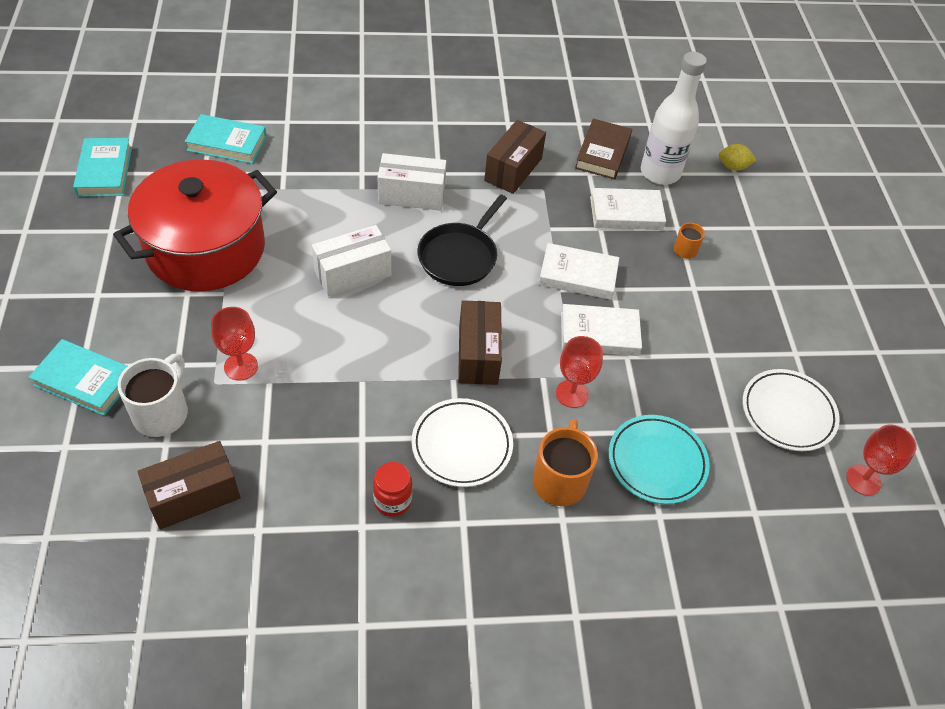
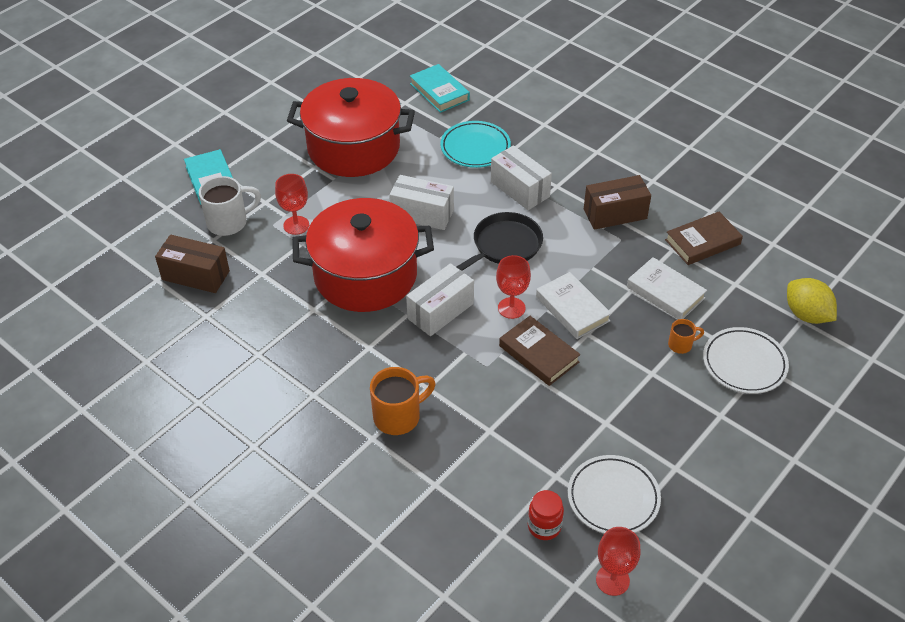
camera: 50 degrees right, 5 degrees down
turquoise book [73,138,132,197] -> none
red jar [373,462,413,517] -> red jar moved to [528,490,564,540]
white plate [412,398,513,487] -> white plate moved to [703,327,789,394]
black pan [417,194,507,286] -> black pan turned 150 degrees clockwise [457,212,543,271]
brown box [458,300,502,385] -> white box [406,263,474,336]
red goblet [556,336,603,408] -> red goblet moved to [496,255,531,319]
white book [561,304,642,356] -> brown book [499,316,580,386]
turquoise plate [609,415,710,504] -> turquoise plate moved to [440,121,511,168]
white bottle [641,52,707,185] -> none
yellow lemon [719,144,756,171] -> yellow lemon [787,278,837,324], size x1.59
none -> red pot [292,198,434,312]

